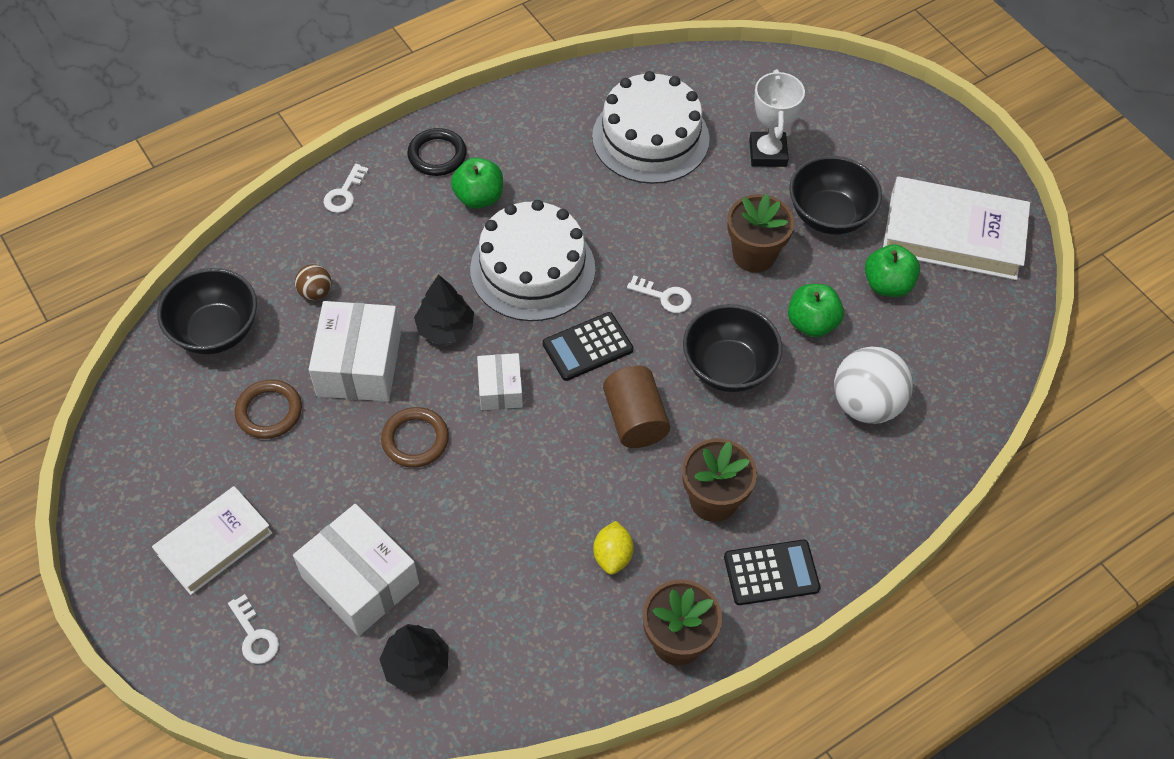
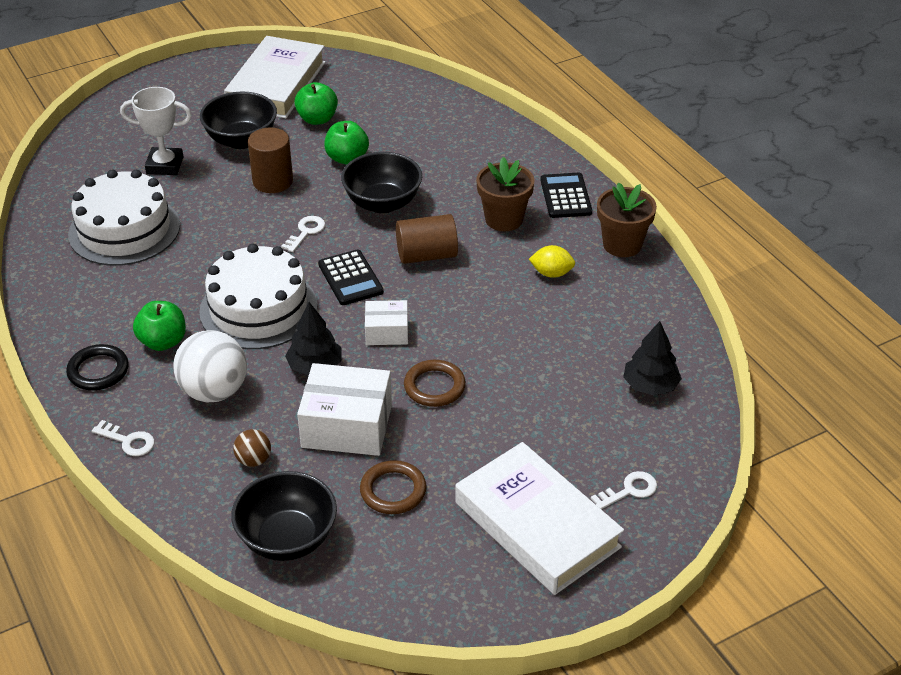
camera: 85 degrees left, 15 degrees down
white book [152,486,272,595] -> white book [455,442,624,595], size x1.56
white box [293,504,419,636] -> none
brown flower pot [727,194,794,273] -> brown cylinder [248,128,293,193]
white ball [834,347,913,424] -> white ball moved to [173,330,247,402]

